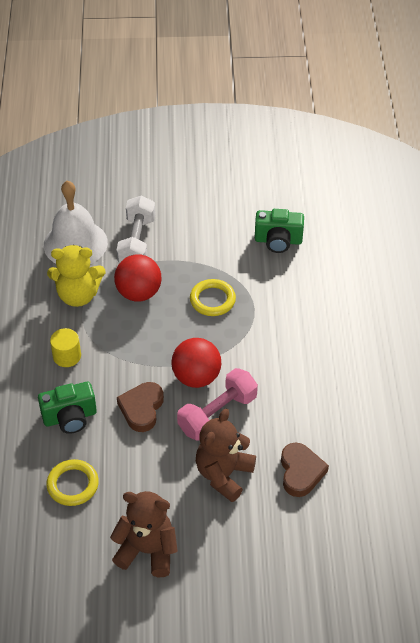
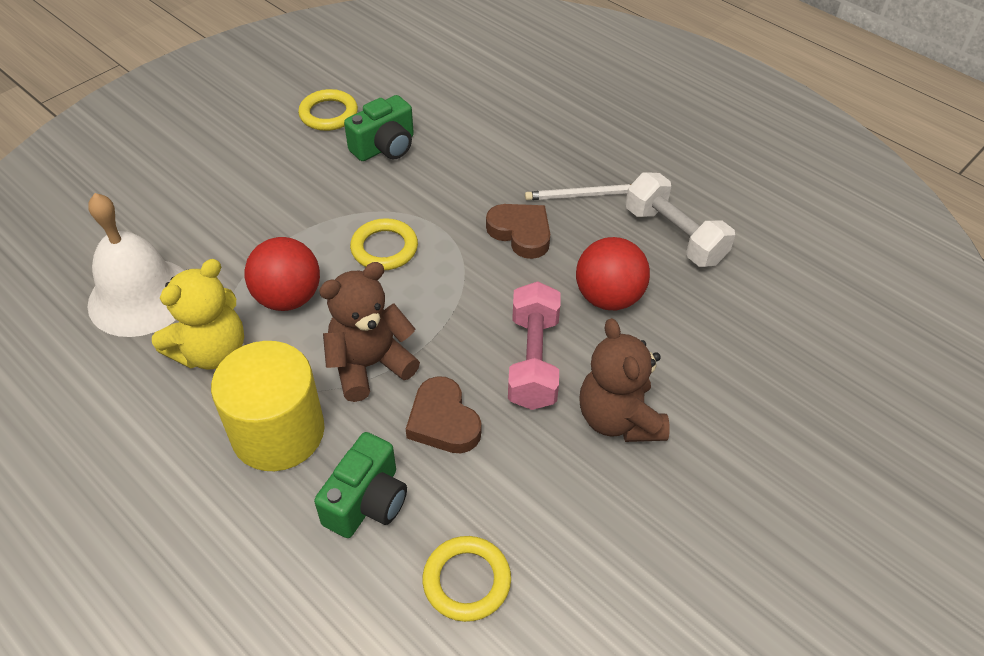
camera: 45 degrees left, 0 degrees up
yellow cylinder [50,328,81,367] -> yellow cylinder [211,341,325,471], size x1.98
brown teddy bear [110,491,178,577] -> brown teddy bear moved to [319,262,420,402]
white dumbbell [117,195,155,263] -> white dumbbell moved to [626,172,735,267]
red ball [172,338,221,388] -> red ball moved to [576,237,650,310]
brown heart [281,442,329,497] -> brown heart moved to [486,204,550,259]
none -> yellow ring [298,89,358,131]
none -> white pencil [525,184,631,200]

